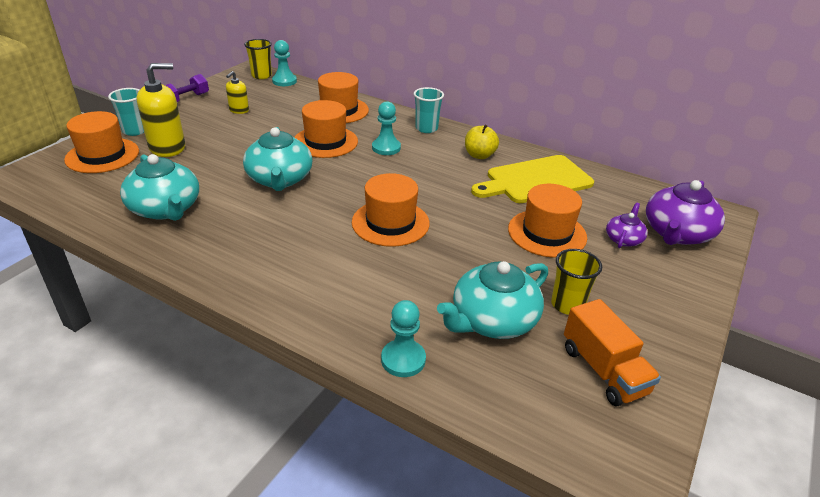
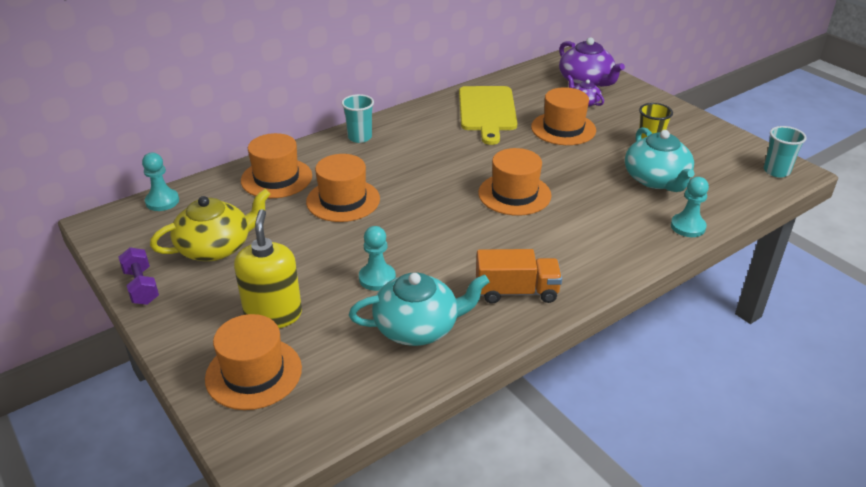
camera: 65 degrees left, 0 degrees up
turquoise cup [108,88,144,136] -> turquoise cup moved to [764,126,807,178]
yellow soap dispenser [226,71,249,114] -> yellow teapot [150,189,271,261]
turquoise teapot [243,127,313,191] -> none
yellow cup [244,39,272,79] -> none
turquoise pawn [372,101,401,155] -> turquoise pawn moved to [359,226,396,291]
yellow apple [465,125,499,159] -> none
orange truck [564,299,661,406] -> orange truck moved to [476,249,562,304]

